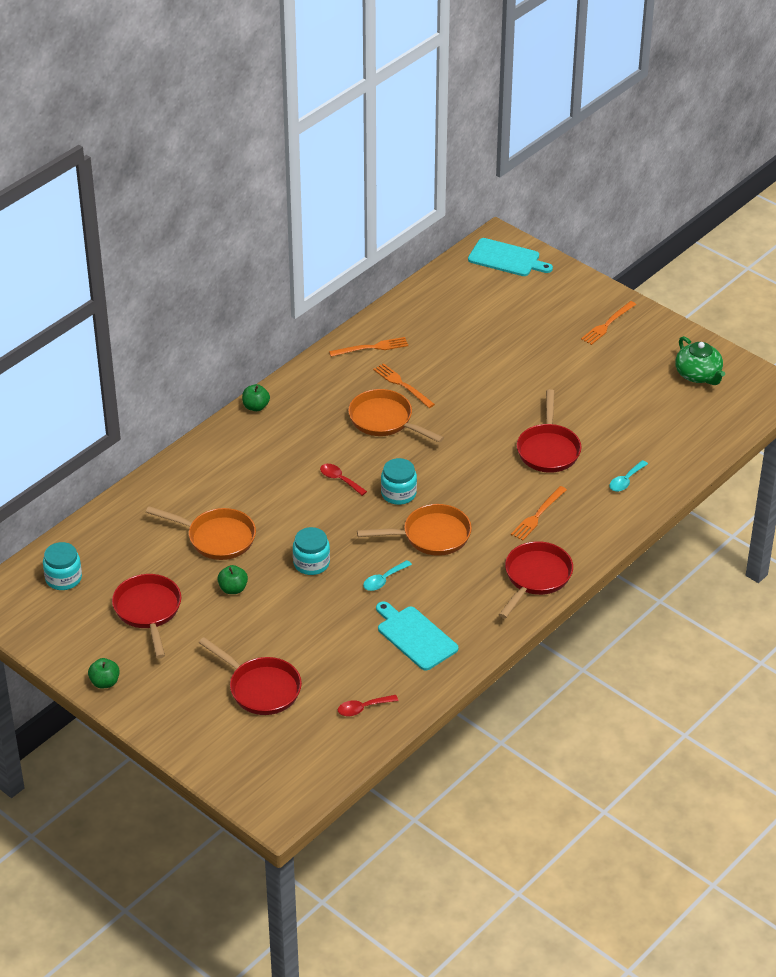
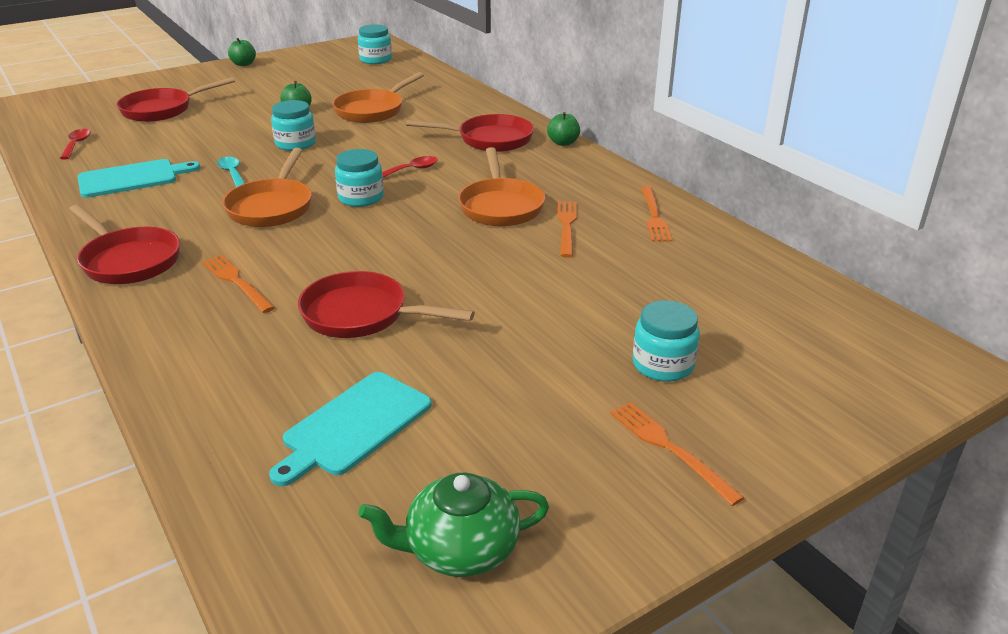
camera: 105 degrees right, 10 degrees down
red pan [112,574,181,659] -> red pan moved to [406,114,534,152]
orange pan [348,389,444,443] -> orange pan turned 120 degrees clockwise [458,147,545,226]
orange fork [373,363,435,408] -> orange fork turned 60 degrees counterclockwise [557,201,577,258]
turquoise cutting board [468,238,553,276] -> turquoise cutting board moved to [269,372,432,486]
turquoise spoon [610,460,648,492] -> none
none -> turquoise jar [633,300,700,382]

